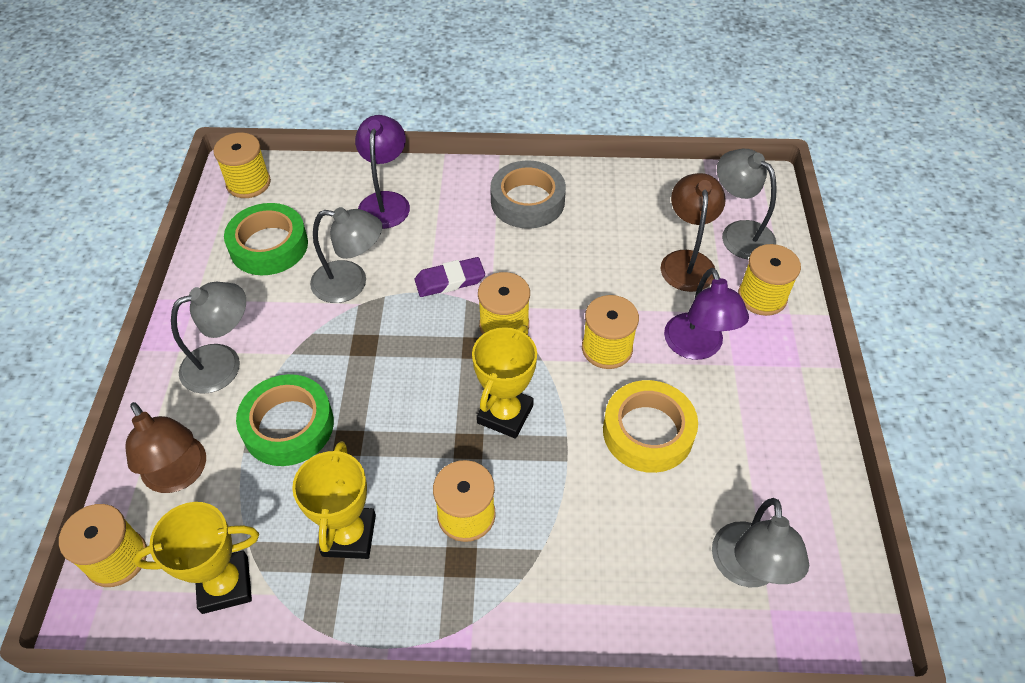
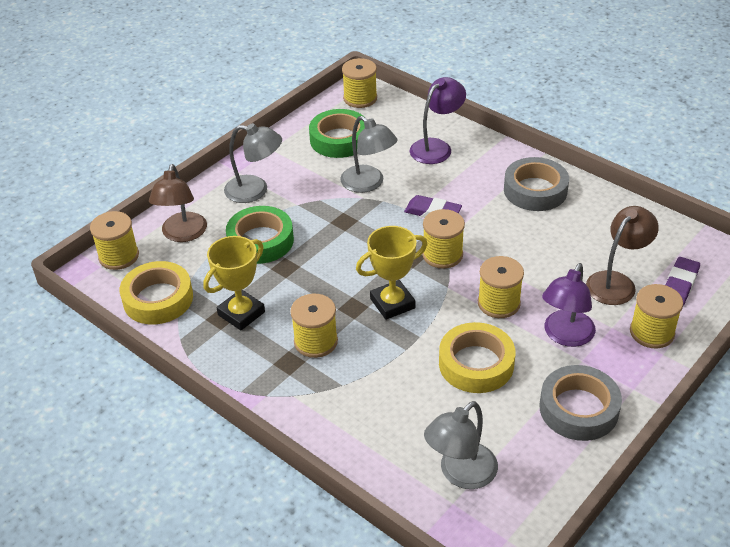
camera: 40 degrees right, 10 degrees down
yellow trophy [133,502,259,614] -> yellow tape [120,261,193,324]
grey lamp [717,149,777,260] -> purple eraser [665,257,700,306]
none -> grey tape [540,365,622,441]

